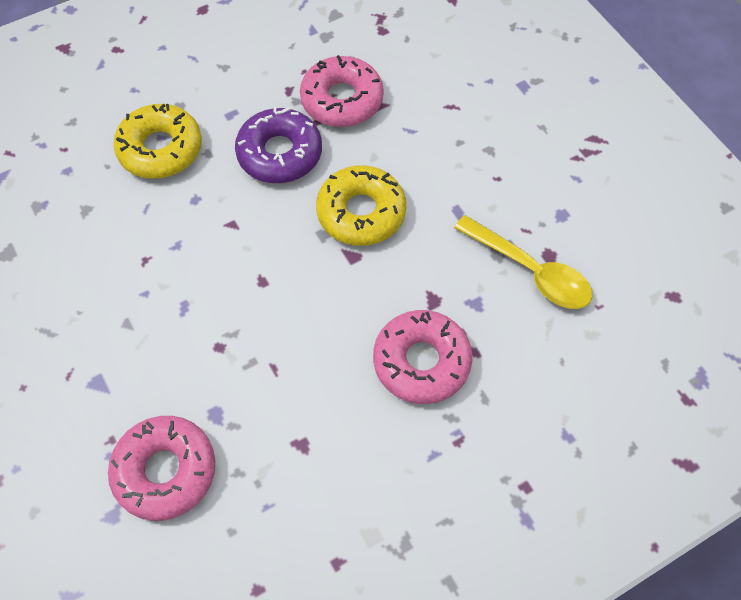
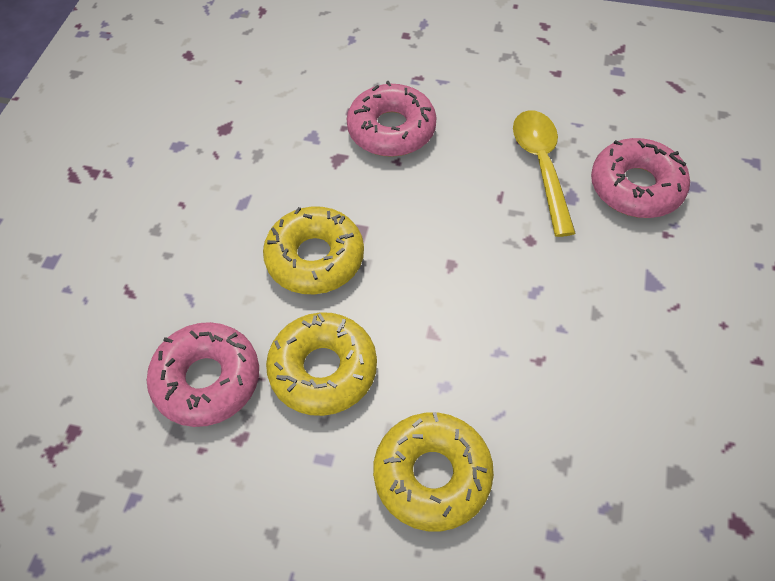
camera: 135 degrees left, 5 degrees down
purple donut [235,106,322,183] -> yellow donut [266,312,377,416]
yellow spoon [454,215,592,309] -> yellow spoon moved to [513,110,576,237]

